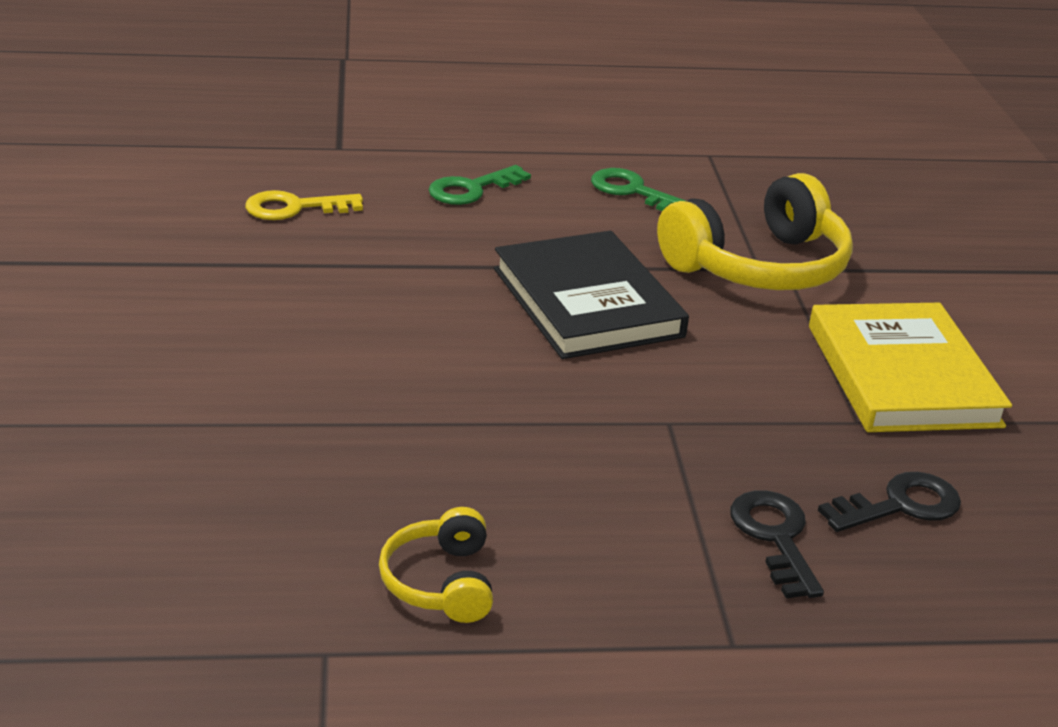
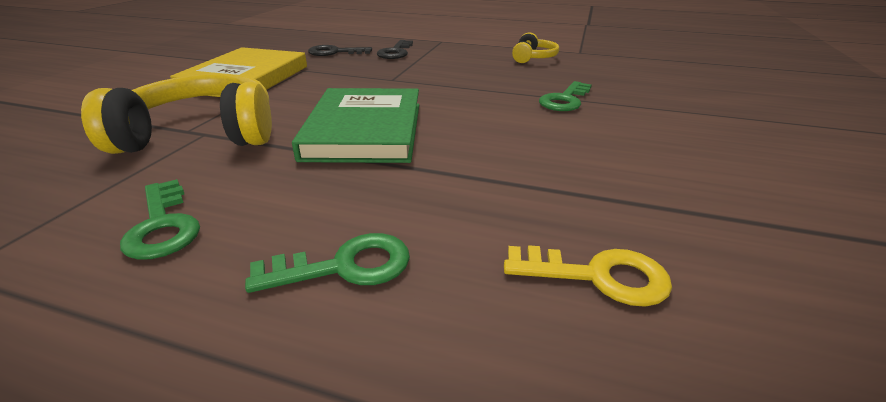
camera: 155 degrees left, 0 degrees up
black book [494,231,689,359] -> green book [292,88,419,163]
none -> green key [539,81,592,111]

